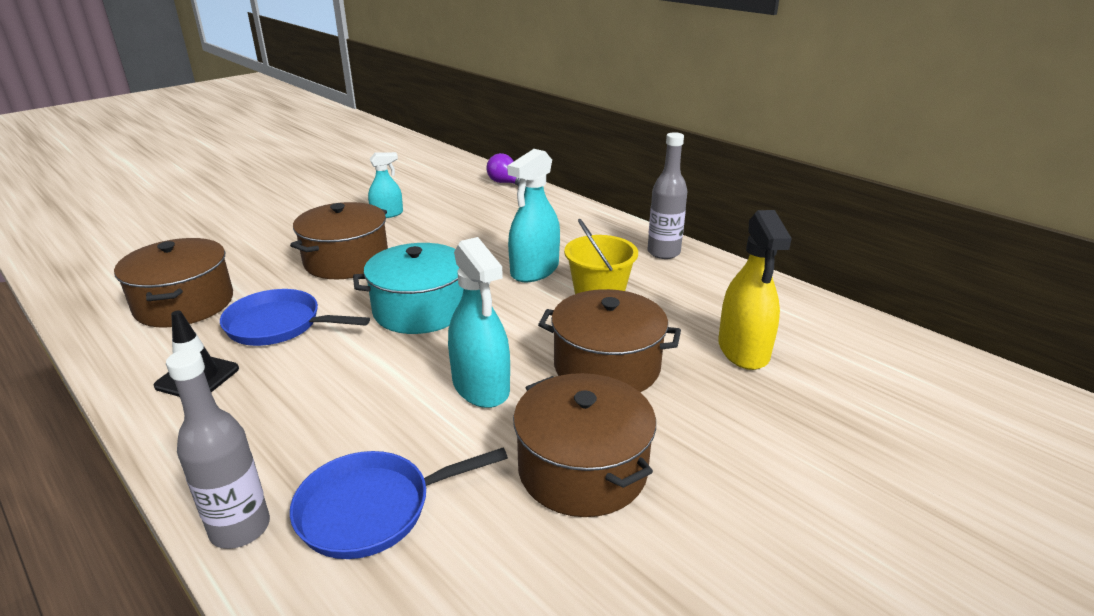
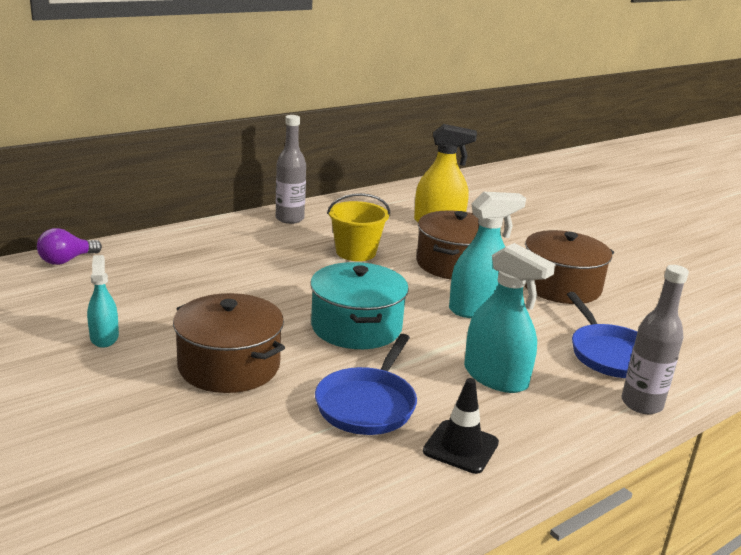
camera: 85 degrees left, 5 degrees down
brown pot [114,238,233,328] -> none
turquoise spray bottle [507,149,560,282] -> turquoise spray bottle moved to [464,243,556,393]

